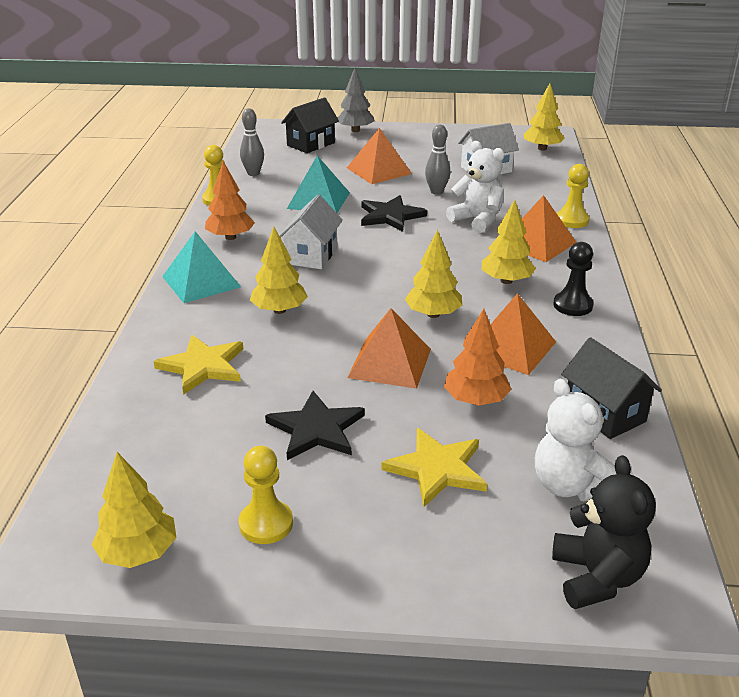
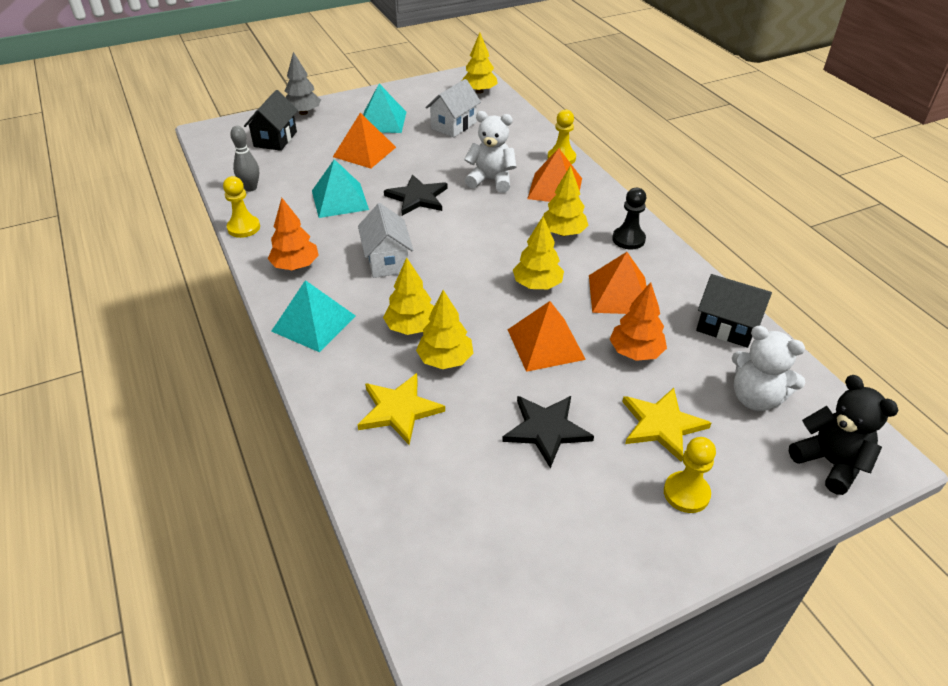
camera: 30 degrees left, 10 degrees up
yellow tree [92,452,177,568] -> yellow tree moved to [416,290,473,369]
yellow pawn [238,446,293,544] -> yellow pawn moved to [664,437,716,513]
grey bowling pin [425,125,450,195] -> none
none -> turquoise pyramid [363,84,406,133]

